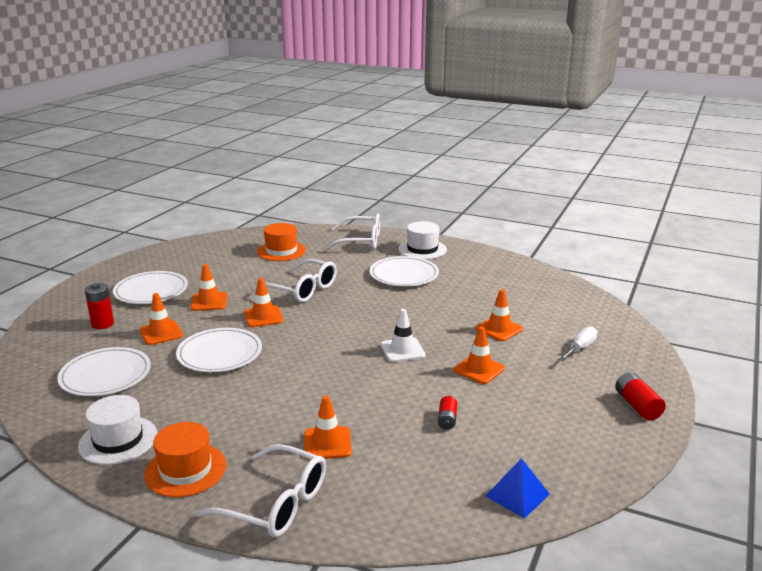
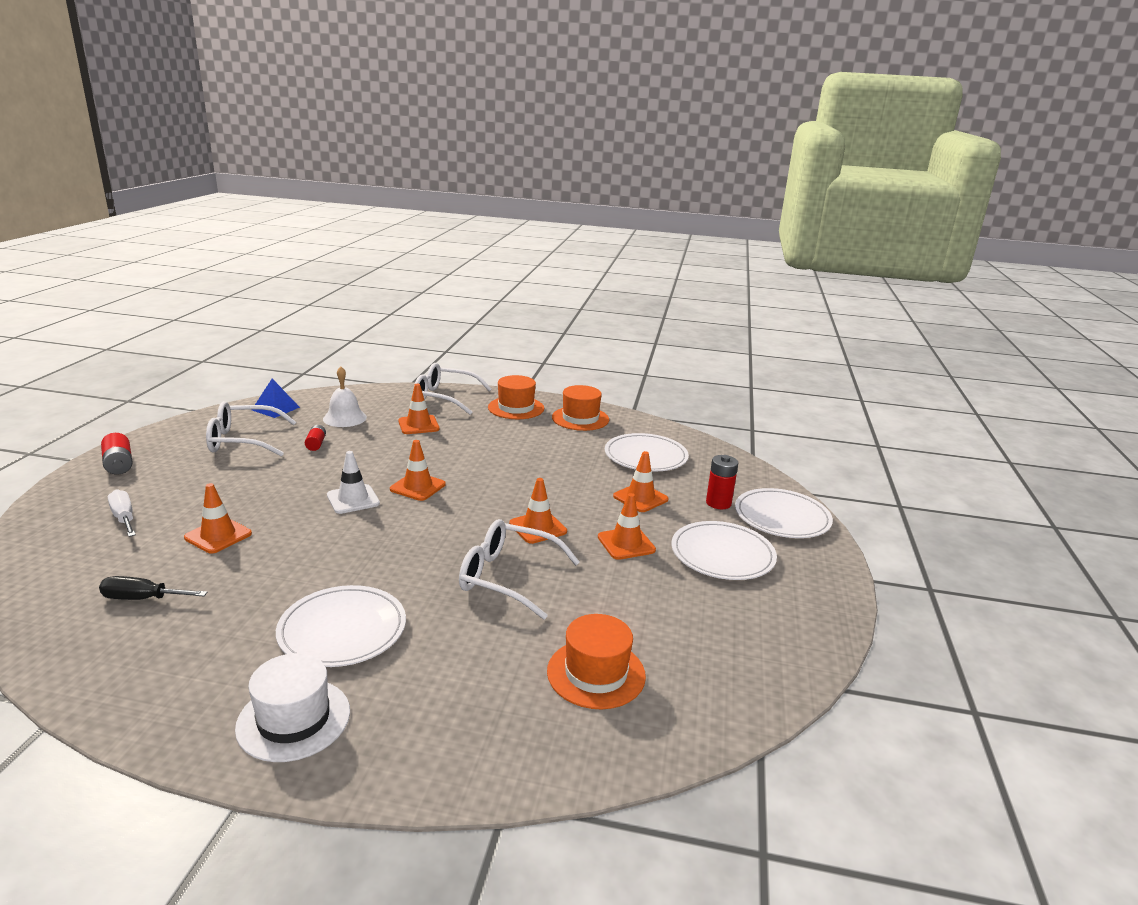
camera: 165 degrees right, 0 degrees up
white hat [78,395,157,465] -> orange hat [552,385,609,431]
white plate [176,328,262,372] -> white plate moved to [735,488,833,538]
white glasses [323,213,380,251] -> white glasses moved to [206,401,296,457]
orange traffic cone [454,327,505,384] -> orange traffic cone moved to [390,440,446,501]
white screwdriver [559,326,598,361] -> white screwdriver turned 120 degrees clockwise [108,489,136,537]
none -> black screwdriver [99,576,207,600]
none -> white bell [323,366,367,427]

